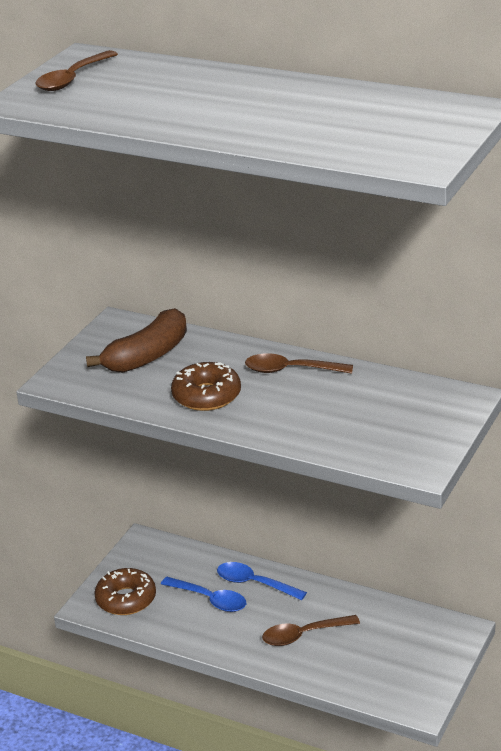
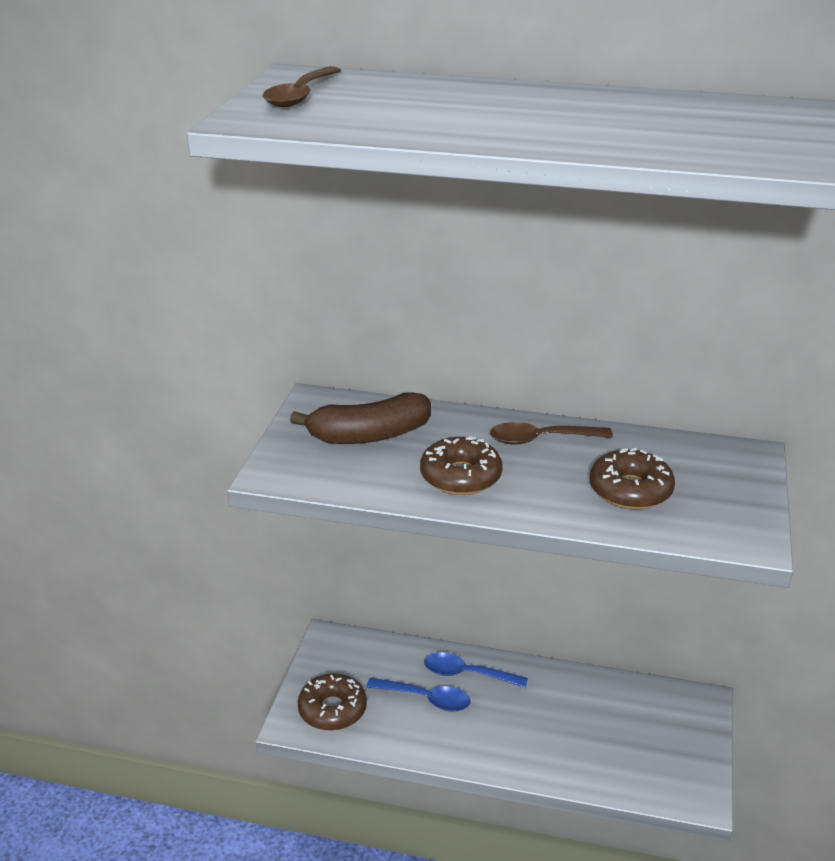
camera: 15 degrees left, 0 degrees up
brown banana [86,308,187,373] -> brown banana turned 45 degrees clockwise [290,392,431,444]
brown spoon [262,615,360,646] -> none
none -> brown donut [590,448,675,510]

